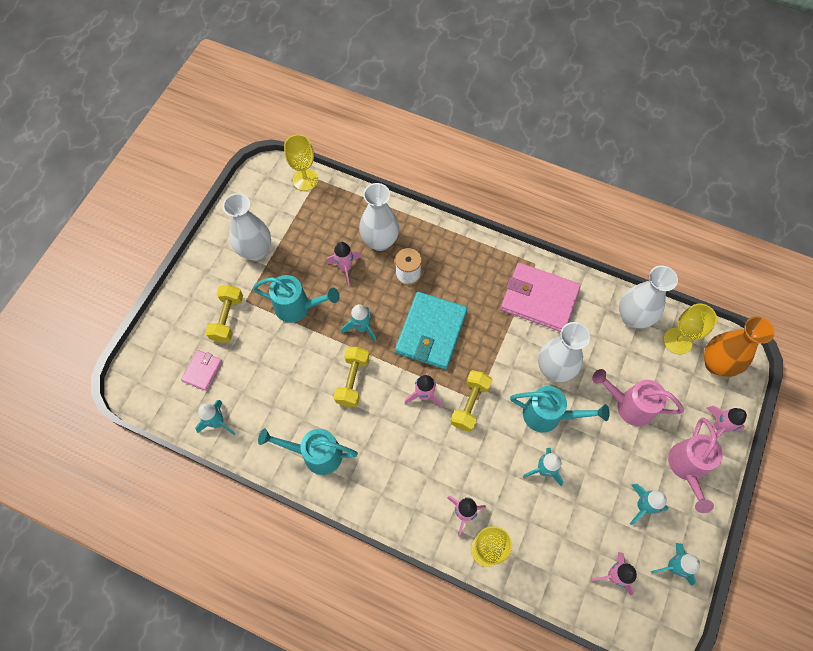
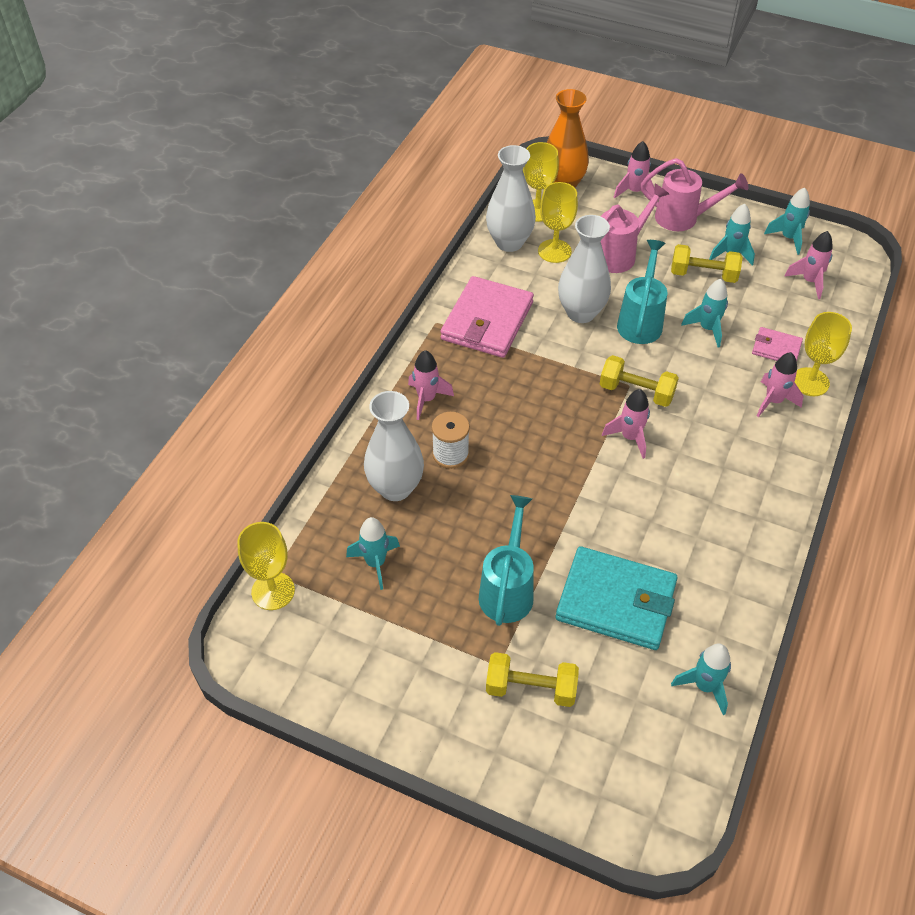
camera: 90 degrees left, 15 degrees down
pink wallet [181,350,222,391] -> pink wallet moved to [752,327,803,361]
white vase [223,193,271,261] -> none
turquoise watering can [258,428,358,475] -> none
pink rocket [327,242,361,286] -> pink rocket moved to [408,350,454,420]
yellow dumbbell [334,347,369,407] -> yellow dumbbell moved to [671,244,743,283]
turquoise rocket [342,304,377,342] -> turquoise rocket moved to [346,517,400,590]
turquoise wallet [395,292,467,369] -> turquoise wallet moved to [556,546,678,650]
pink watering can [592,369,684,426] -> pink watering can turned 150 degrees counterclockwise [601,184,669,273]
none -> yellow goblet [538,182,578,263]

